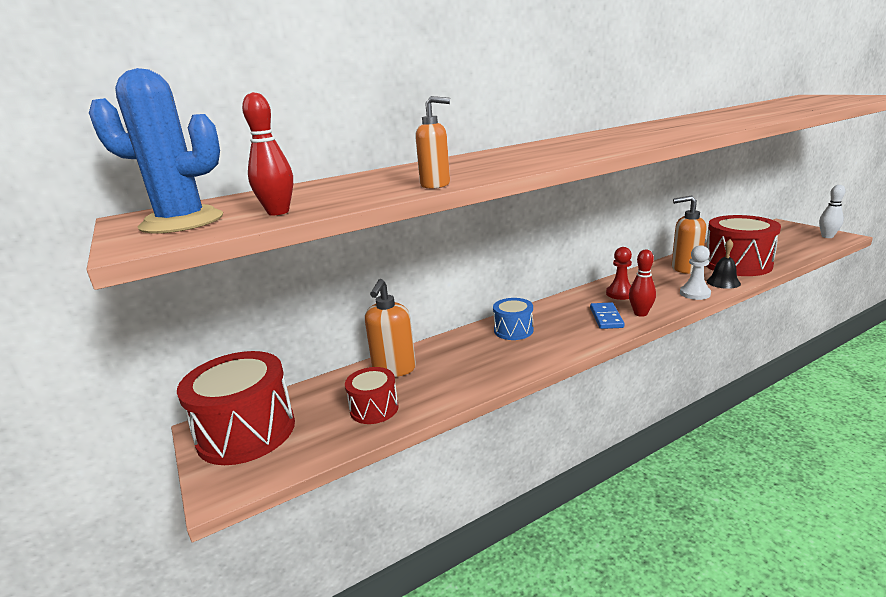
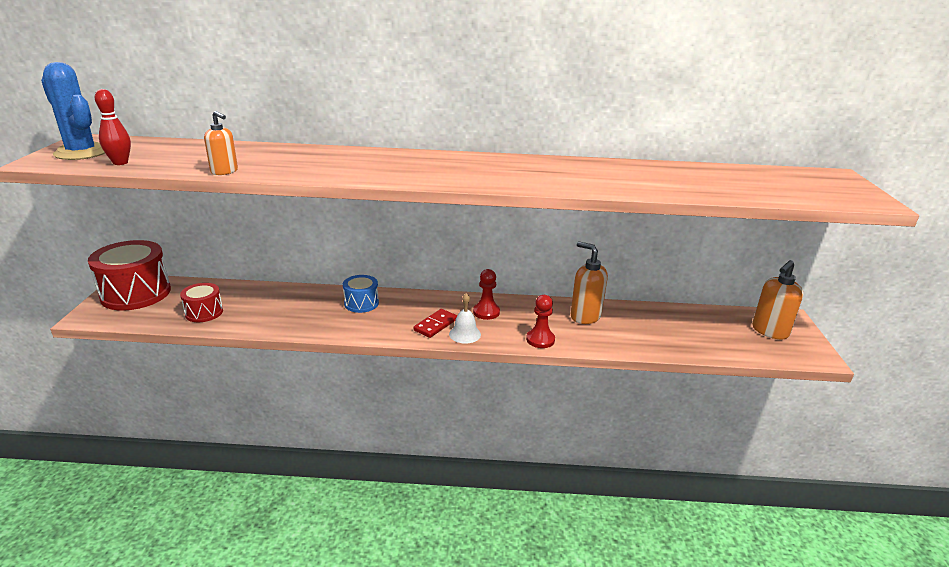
camera: 30 degrees right, 5 degrees up
orange soap dispenser [365,279,416,377] -> orange soap dispenser moved to [752,260,803,339]
blue domino [590,302,624,329] -> red domino [414,309,457,338]
red bowling pin [629,250,656,317] -> white bell [449,293,481,344]
white pawn [680,245,711,300] -> red pawn [526,295,555,348]
red drum [706,215,781,276] -> none
black bell [706,239,741,289] -> none
white bowling pin [819,185,845,238] -> none

